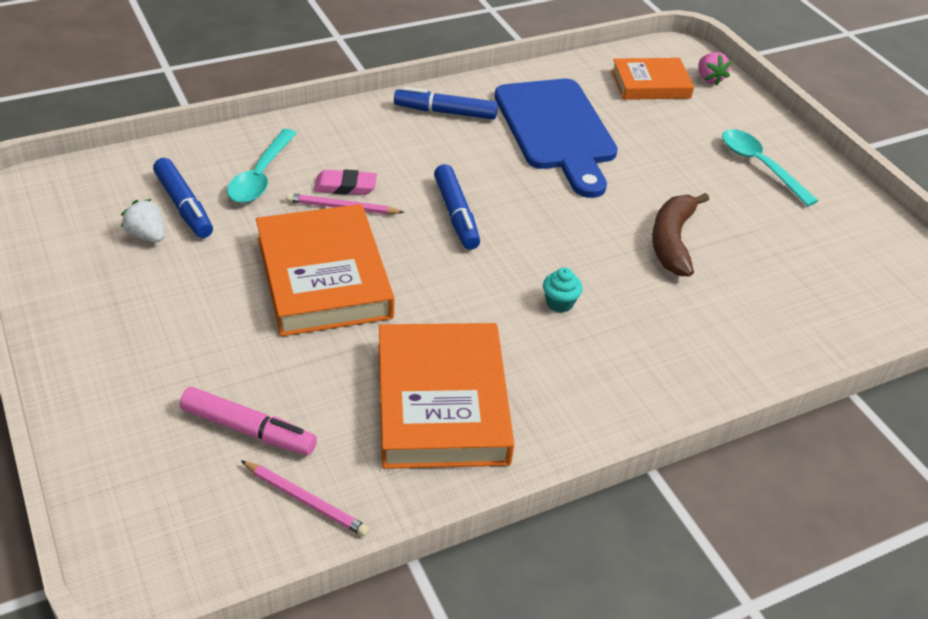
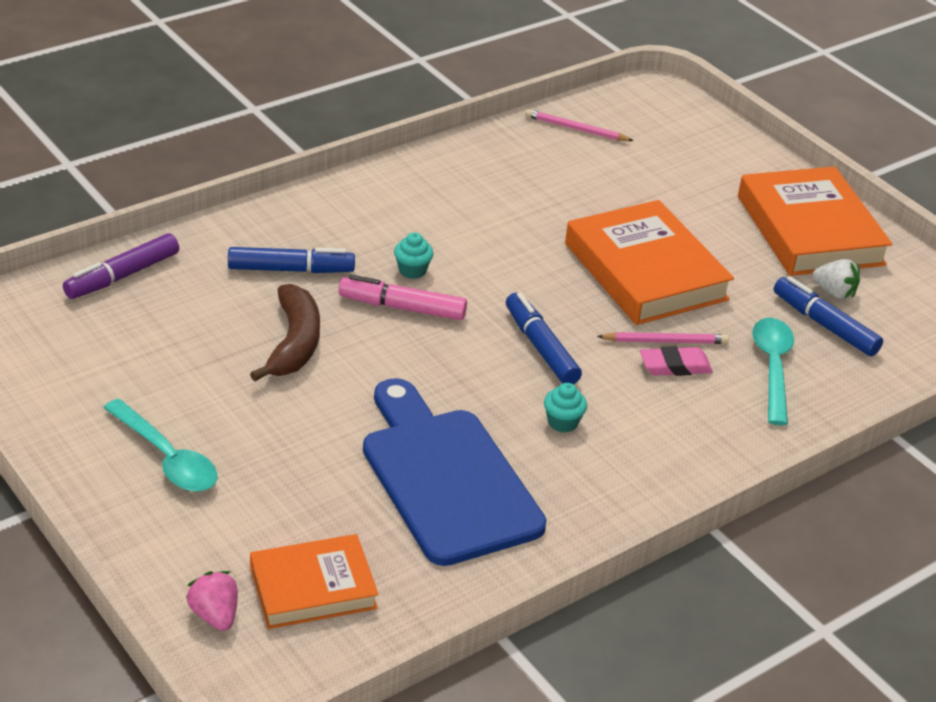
camera: 170 degrees right, 5 degrees down
pink marker [180,387,317,455] -> pink marker moved to [339,275,467,320]
orange book [379,323,514,469] -> orange book moved to [738,166,892,276]
blue marker [394,87,498,120] -> blue marker moved to [228,247,355,273]
none -> purple marker [63,233,179,299]
none -> turquoise cupcake [544,383,587,433]

